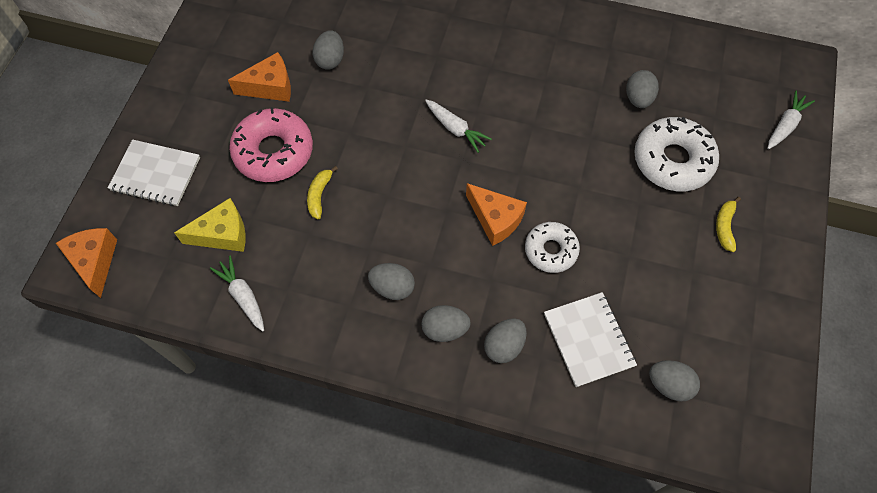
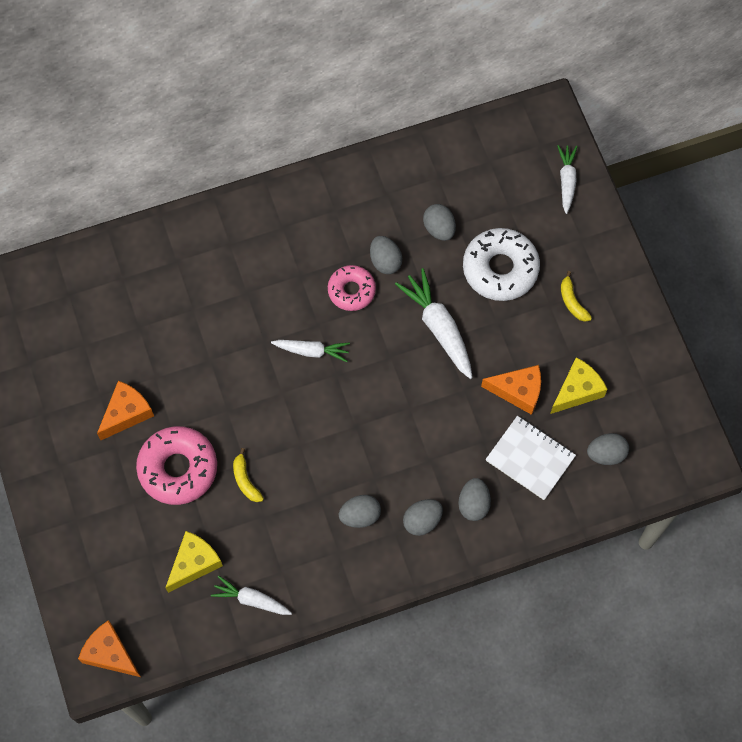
camera: 35 degrees left, 5 degrees up
white notebook [108,139,200,206] -> none
grey egg [312,30,344,70] -> grey egg moved to [370,236,402,274]
orange cheese [466,183,527,246] -> orange cheese moved to [481,365,541,415]
white donut [525,222,580,273] -> none
none -> pink donut [328,265,376,311]
none -> white carrot [395,268,473,379]
none -> yellow cheese [550,357,607,414]

